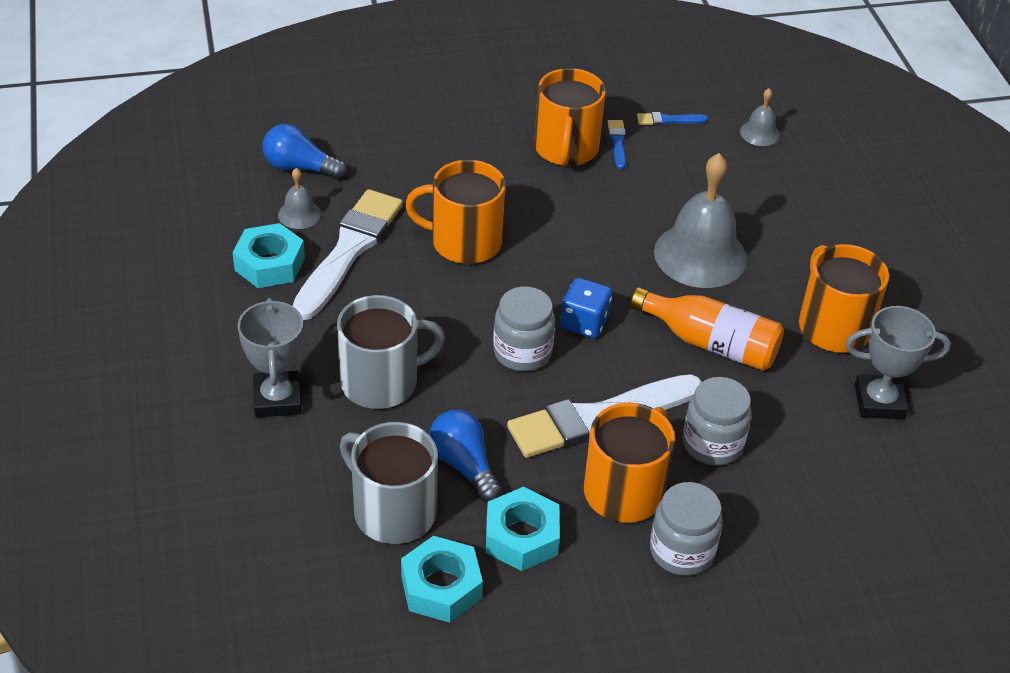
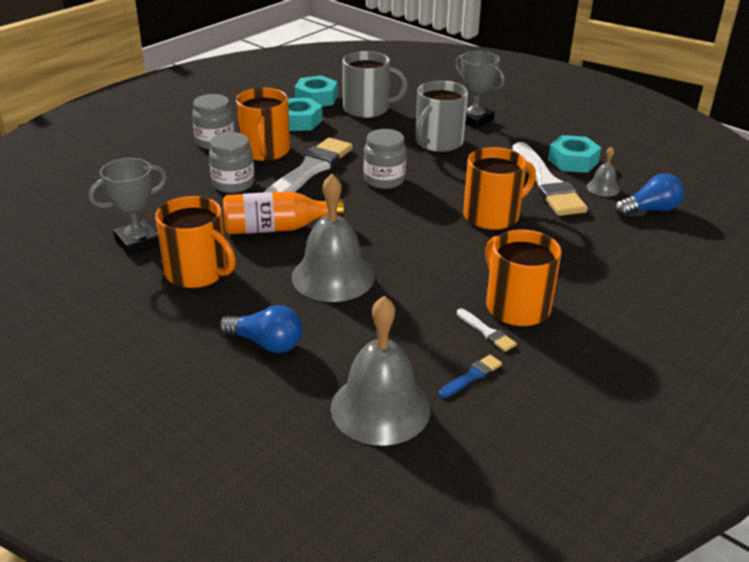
camera: 145 degrees right, 10 degrees down
blue light bulb [429,410,502,503] -> blue light bulb moved to [219,305,303,353]
blue dice [560,278,612,338] -> none
blue brush [608,120,626,169] -> white brush [457,309,517,352]
grey bell [740,88,780,146] -> grey bell [331,296,431,446], size x2.15

